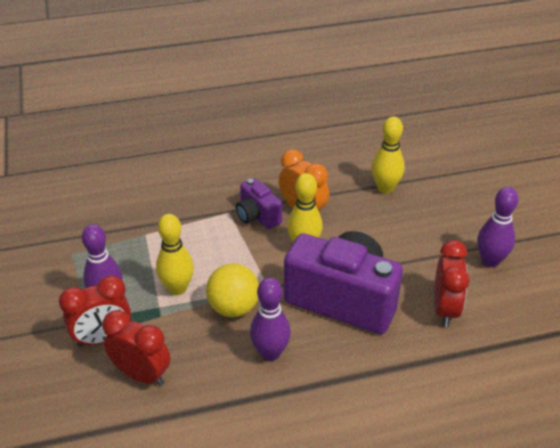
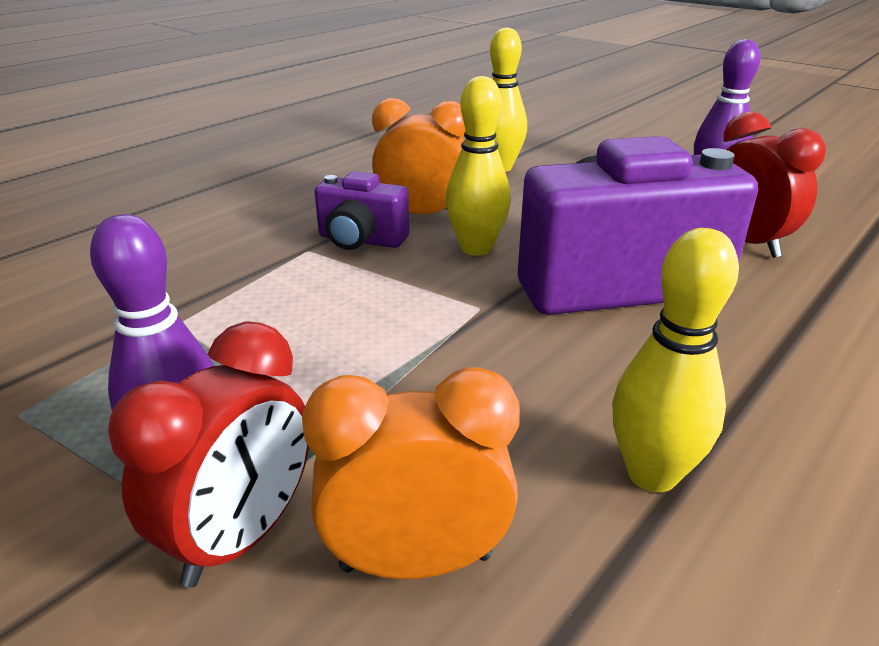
camera: 35 degrees left, 10 degrees down
red clock [102,310,171,386] -> orange clock [302,367,520,579]
yellow bowling pin [156,214,194,295] -> yellow bowling pin moved to [612,228,739,492]
yellow ball [206,264,259,317] -> none
purple bowling pin [250,277,291,361] -> none

